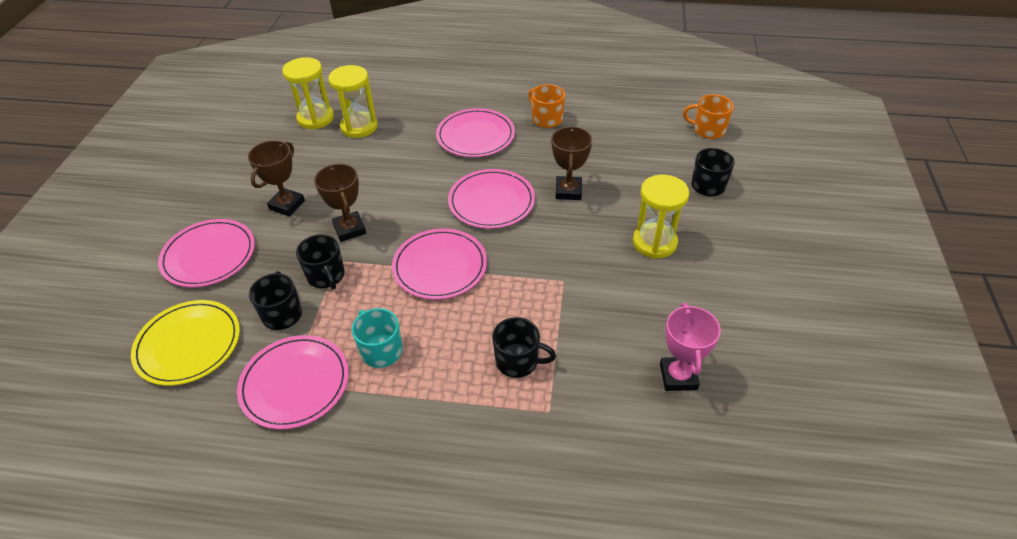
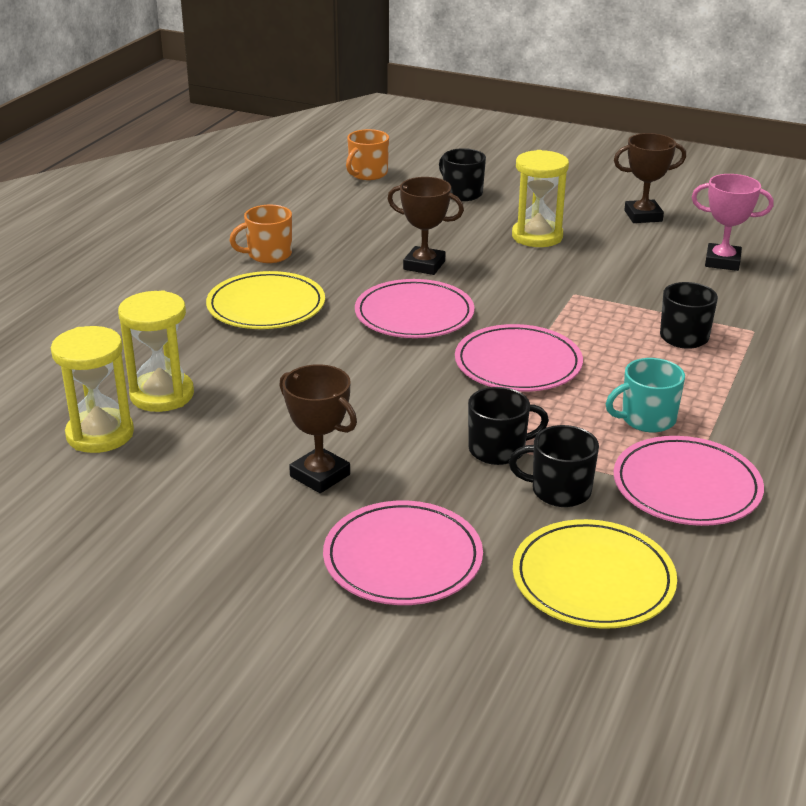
camera: 75 degrees left, 15 degrees down
brown trophy [314,164,366,242] -> brown trophy moved to [614,133,686,223]
pink plate [436,108,515,157] -> yellow plate [206,271,325,329]

